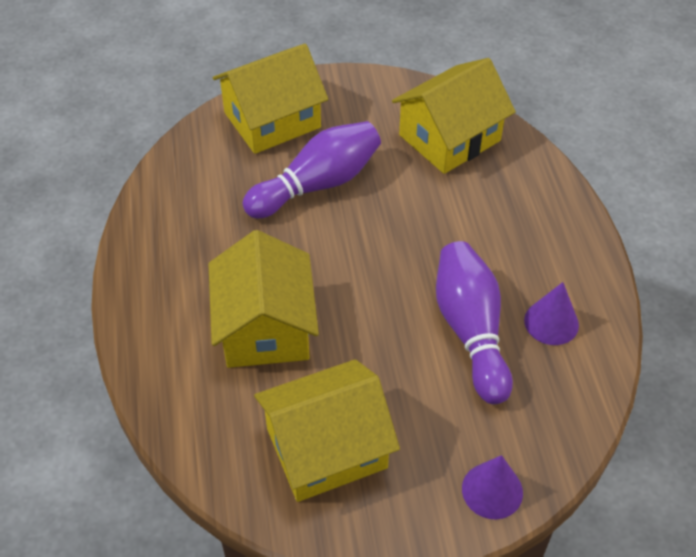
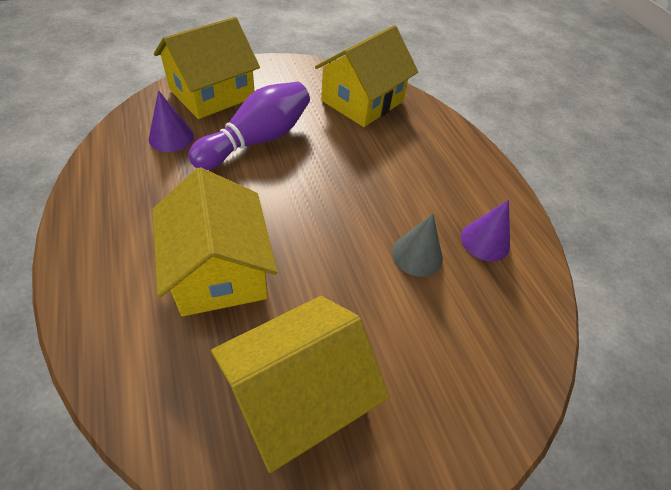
camera: 15 degrees left, 0 degrees up
purple bowling pin [436,241,513,404] -> grey cone [392,214,443,277]
purple cone [462,455,523,519] -> purple cone moved to [149,90,194,152]

